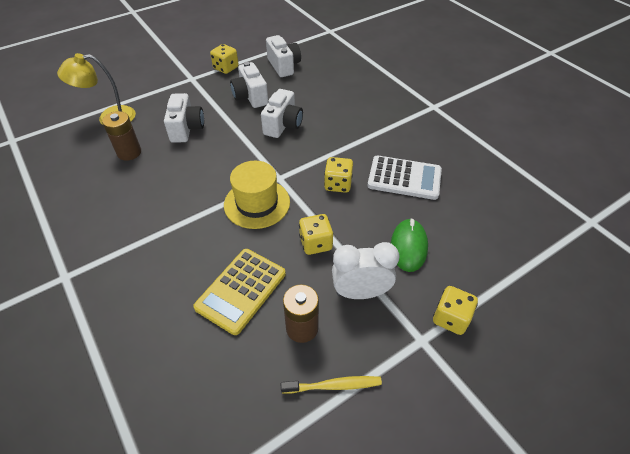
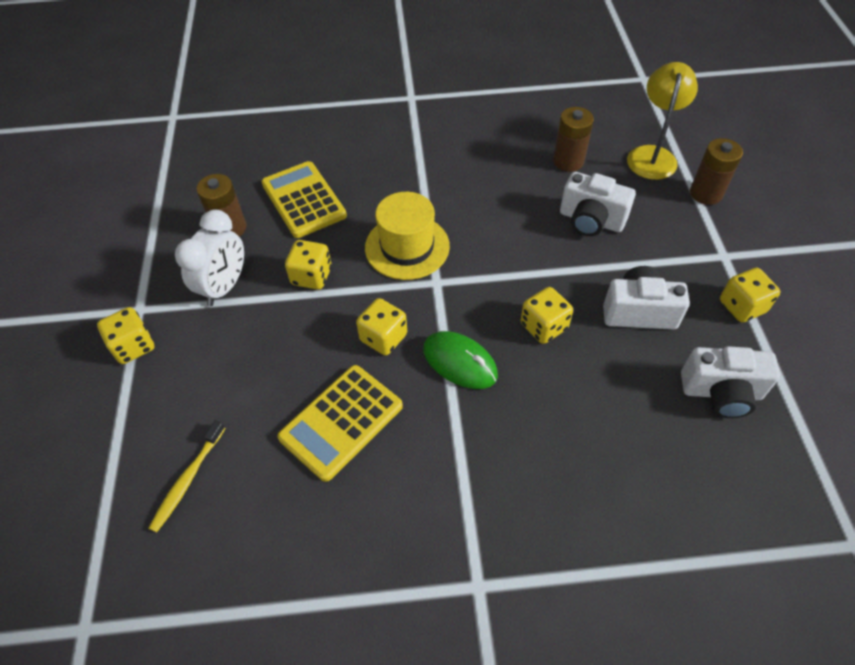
camera: 120 degrees right, 5 degrees up
white camera [261,89,303,138] -> yellow dice [521,287,573,344]
yellow toothbrush [281,376,382,394] -> yellow toothbrush moved to [148,420,225,533]
white calculator [367,155,442,200] -> yellow calculator [277,365,403,482]
green mouse [391,219,428,272] -> green mouse moved to [423,331,498,389]
none -> brown battery [690,138,743,205]

